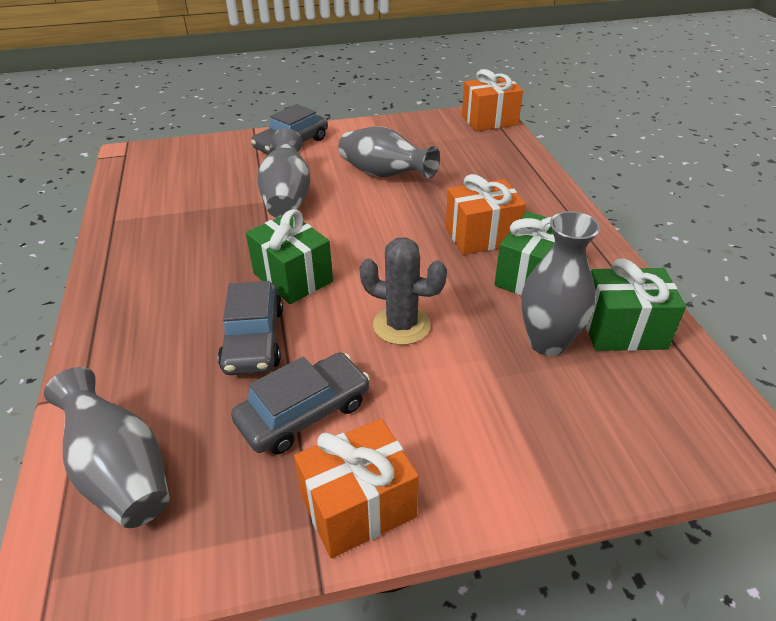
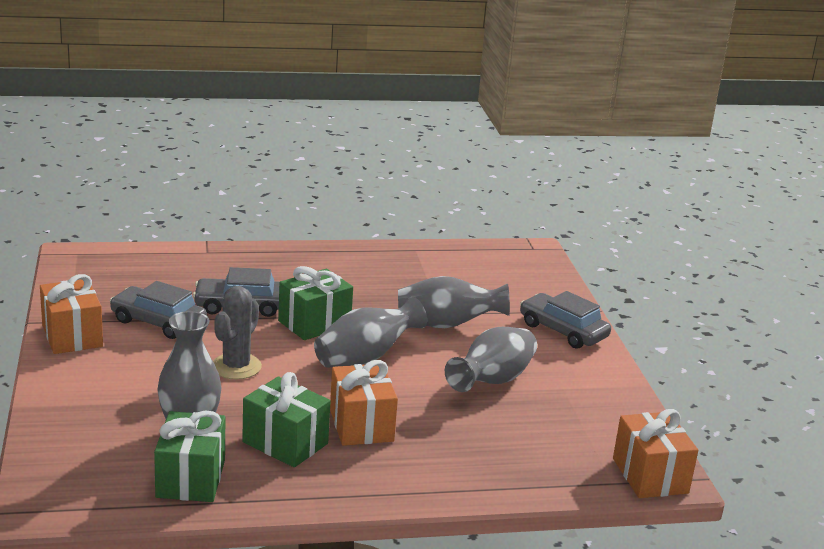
camera: 90 degrees right, 15 degrees down
grey vase [44,367,169,528] -> grey vase moved to [314,297,427,368]
grey car [231,352,370,455] -> grey car turned 150 degrees clockwise [110,281,207,339]

